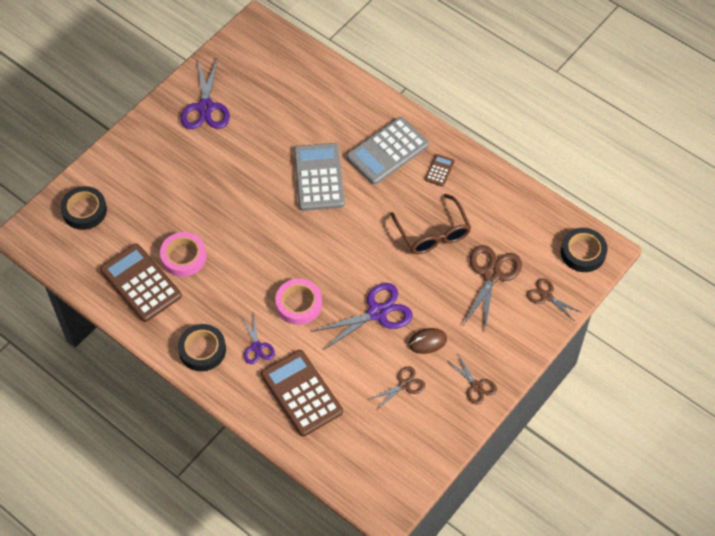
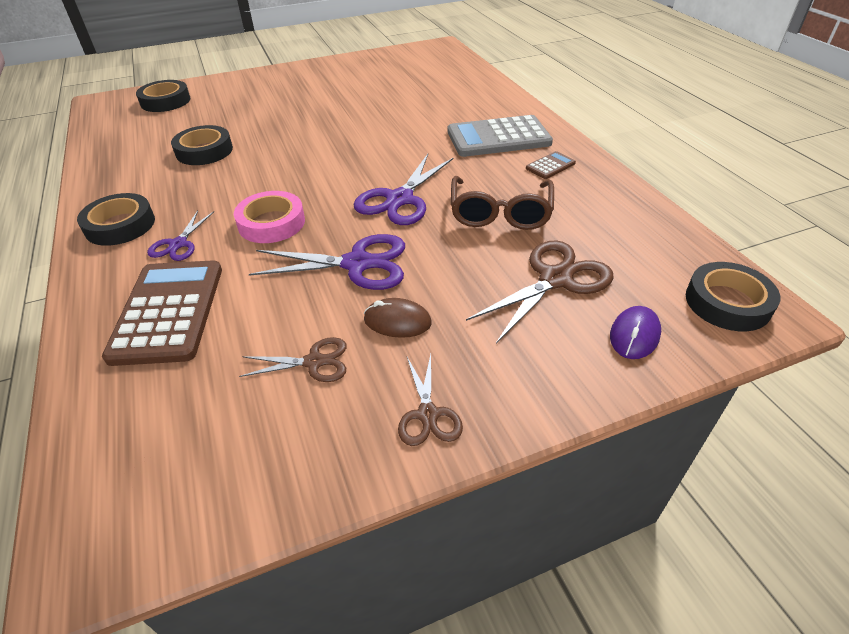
camera: 30 degrees right, 15 degrees down
brown calculator [100,244,182,322] -> none
pink tape [160,232,206,277] -> black tape [171,125,233,165]
purple scissors [181,58,230,129] -> purple scissors moved to [354,154,454,225]
grey calculator [294,143,345,211] -> none
brown scissors [527,278,582,320] -> purple mouse [610,306,661,359]

